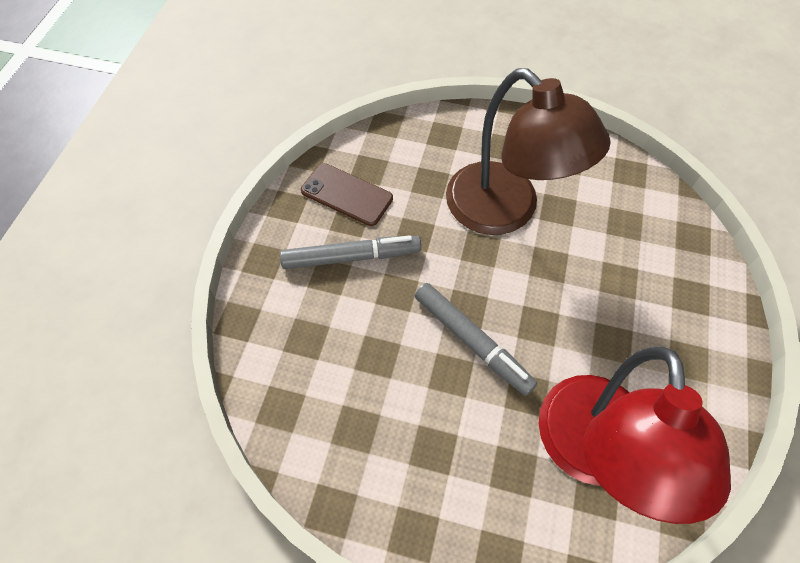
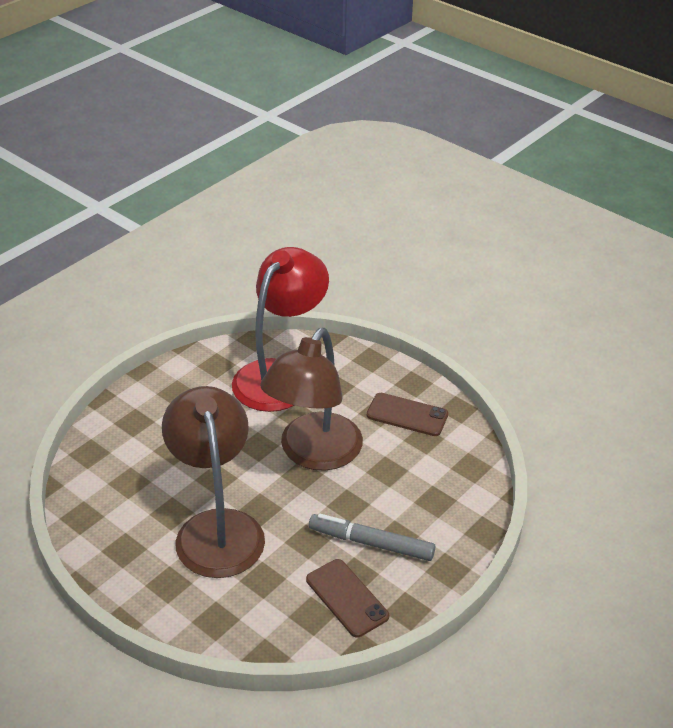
camera: 155 degrees left, 20 degrees down
grey marker [415,283,537,396] -> brown lamp [260,328,363,471]
none -> brown phone [367,393,448,436]

